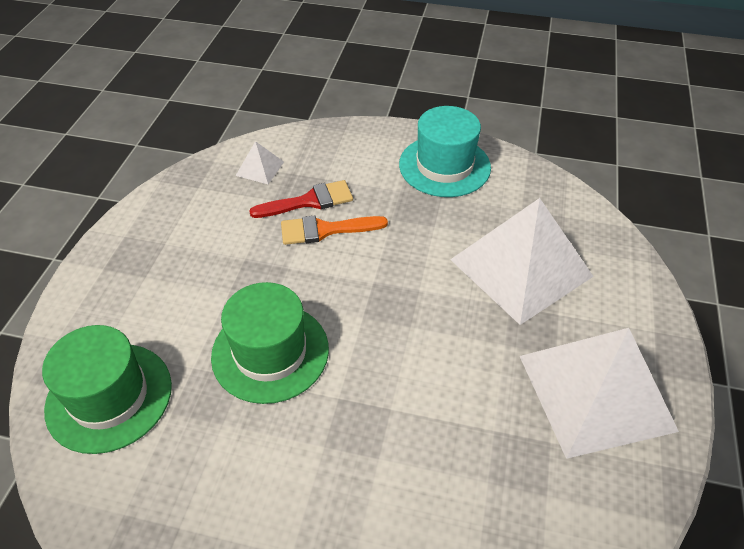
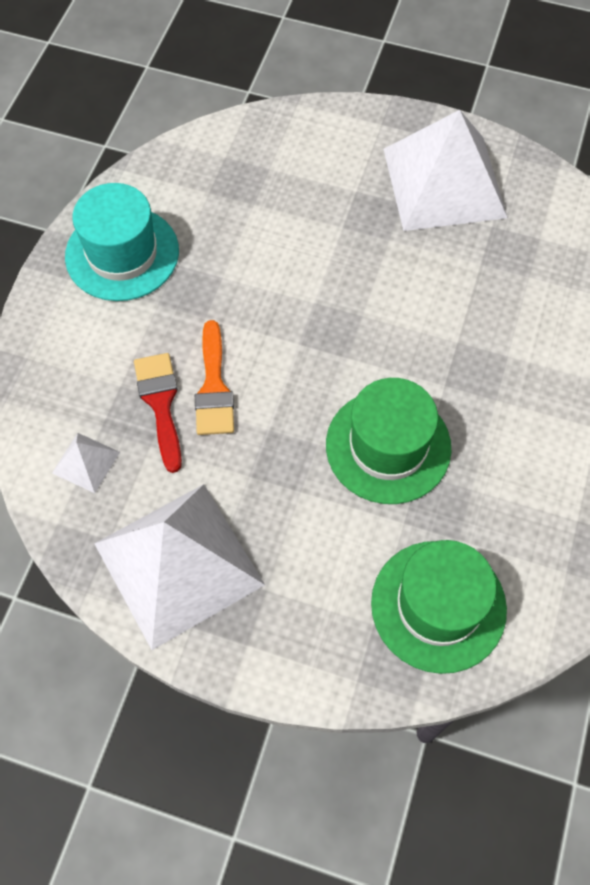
camera: 85 degrees left, 15 degrees up
white pyramid [450,198,594,325] -> white pyramid moved to [94,484,265,650]

